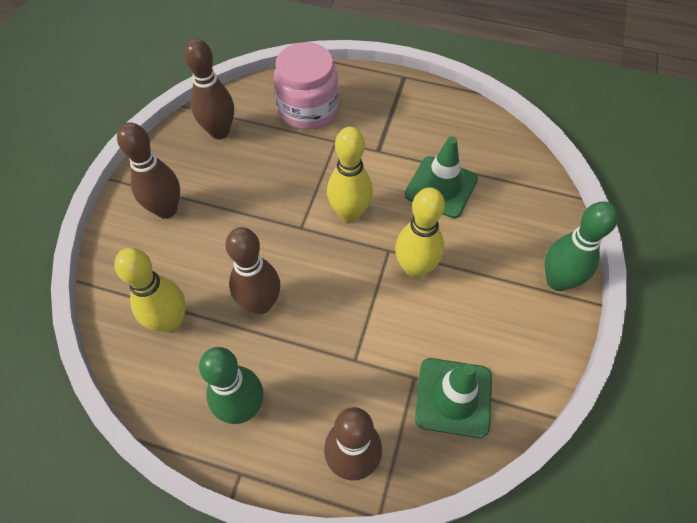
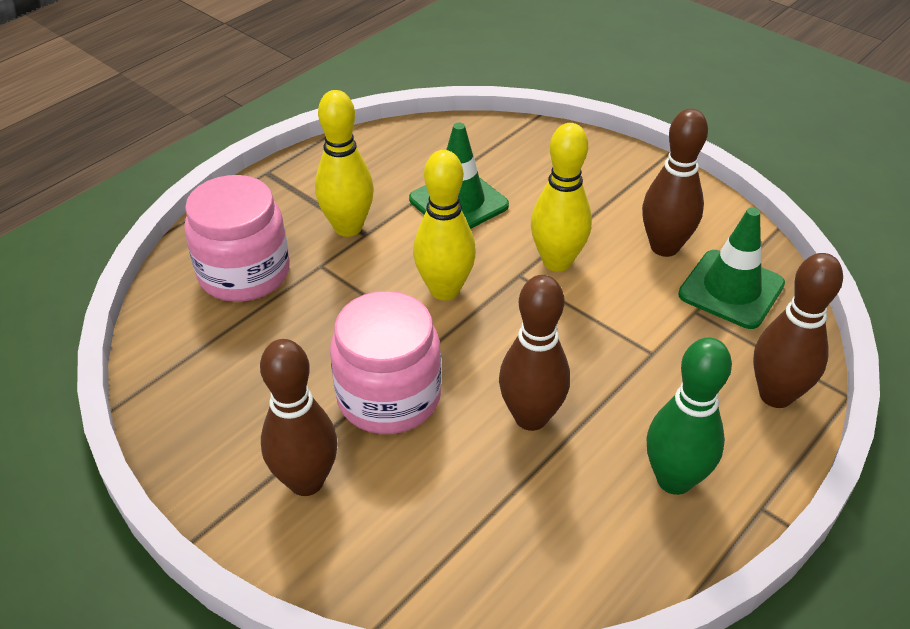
camera: 65 degrees left, 15 degrees down
yellow bowling pin [114,248,186,333] -> yellow bowling pin moved to [315,90,374,237]
brown bowling pin [184,38,234,139] -> brown bowling pin moved to [642,109,708,257]
green bowling pin [544,202,618,291] -> none
none -> pink jar [330,291,441,434]

